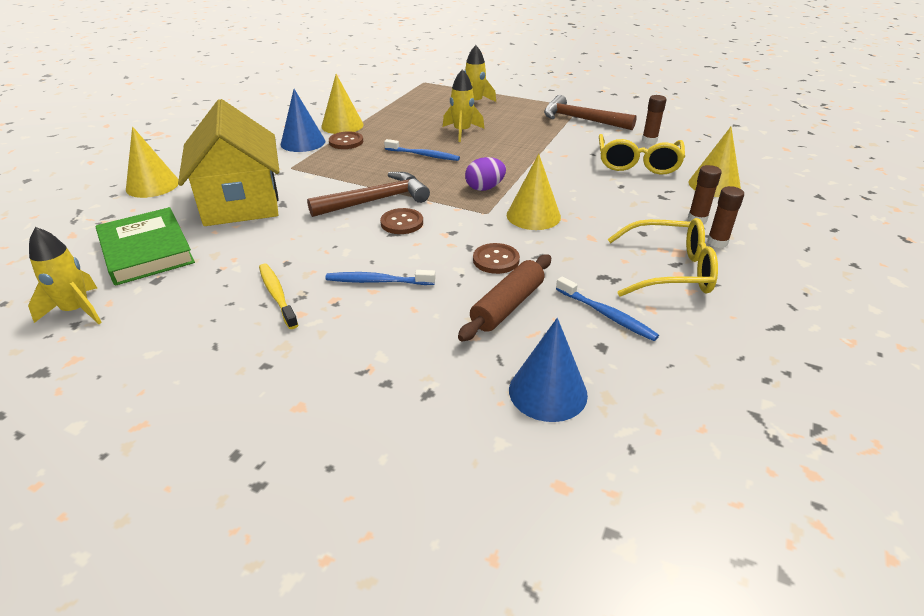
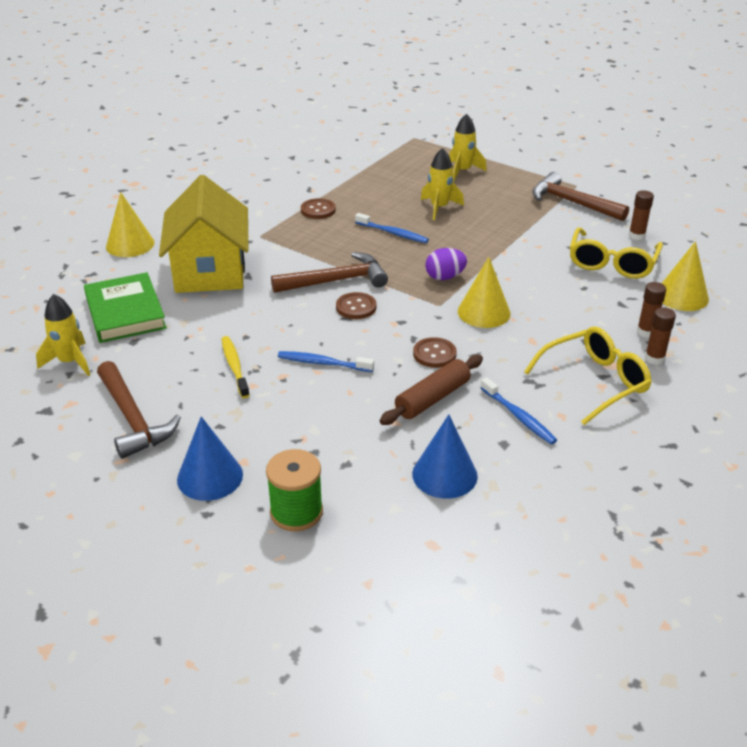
camera: 10 degrees right, 0 degrees up
blue cone [281,89,325,152] -> blue cone moved to [177,416,243,501]
yellow cone [321,74,364,134] -> none
yellow glasses [608,218,718,297] -> yellow glasses turned 45 degrees counterclockwise [524,326,652,425]
none -> brown hammer [97,361,181,459]
none -> green spool [266,449,323,531]

